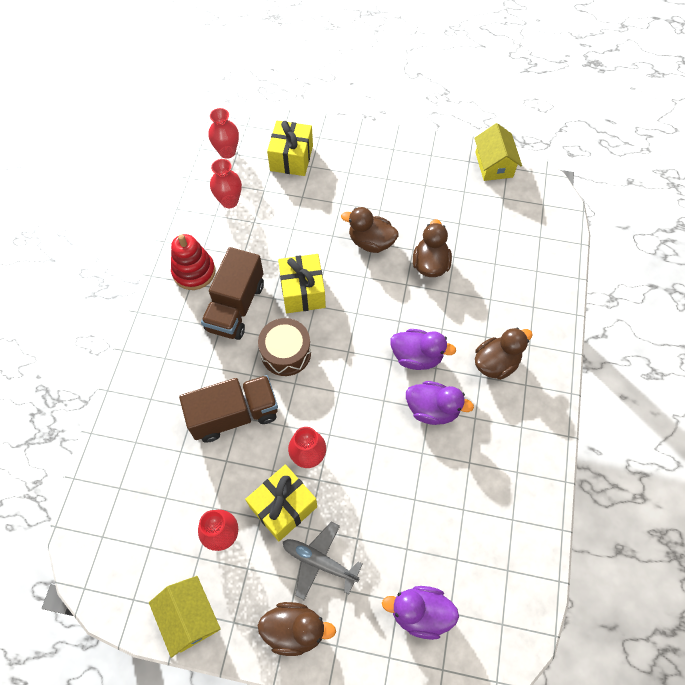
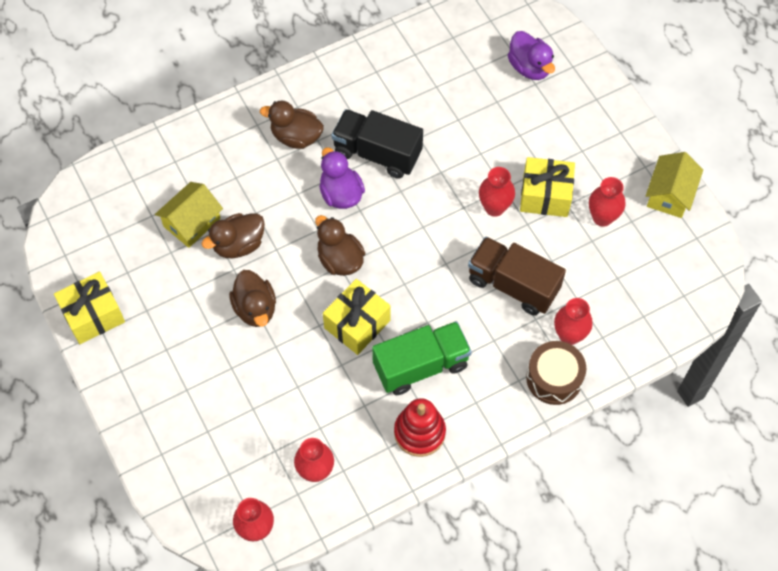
camera: 130 degrees left, 0 degrees up
brown truck [201,247,264,340] -> green truck [372,321,472,395]
brown duck [257,602,336,656] -> brown duck moved to [315,215,365,276]
brown drum [258,318,311,376] -> brown drum moved to [526,341,586,405]
yellow gift [267,121,313,176] -> yellow gift moved to [54,272,125,344]
grey plane [283,522,362,600] -> none
purple duck [406,381,474,425] -> black truck [332,109,423,179]
yellow house [475,123,522,181] -> yellow house moved to [155,182,223,248]
none -> red vase [554,298,593,345]

